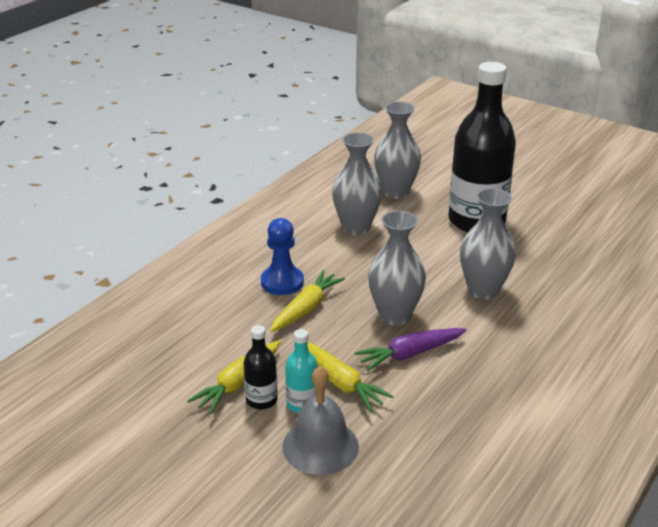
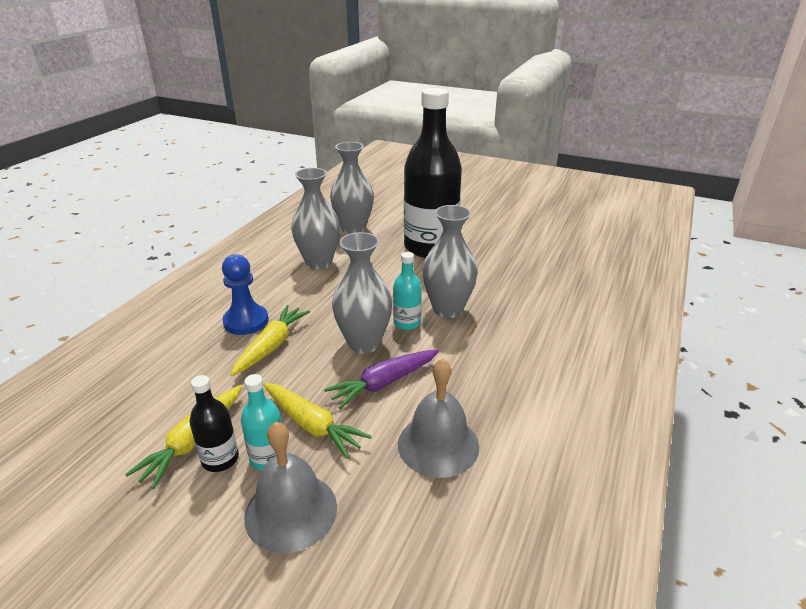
camera: 10 degrees left, 0 degrees up
none -> turquoise bottle [393,252,422,330]
none -> grey bell [398,358,479,478]

